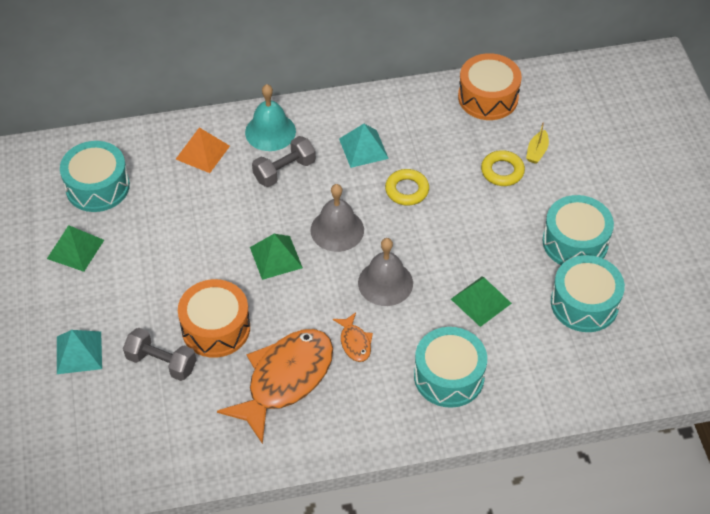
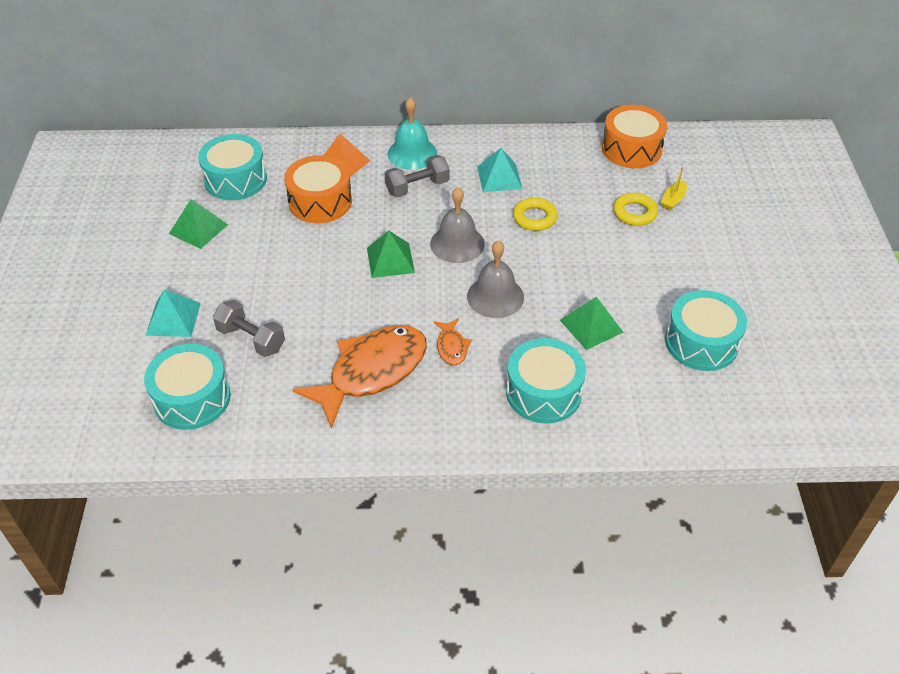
camera: 10 degrees right, 5 degrees down
orange drum [178,279,250,358] -> orange drum moved to [284,155,352,223]
turquoise drum [542,195,614,265] -> turquoise drum moved to [144,344,231,430]

